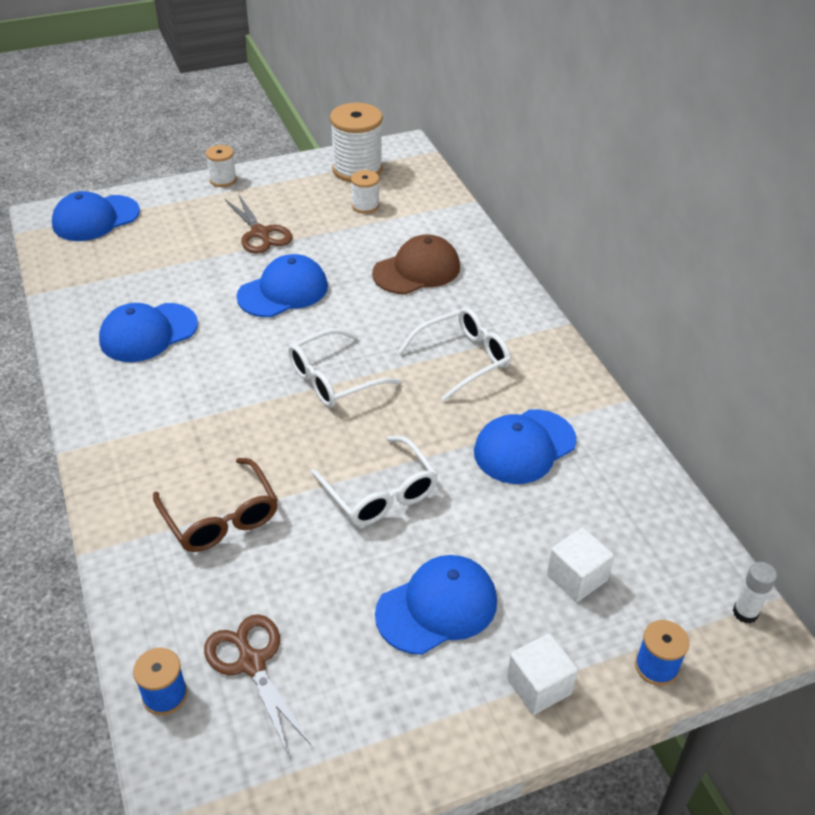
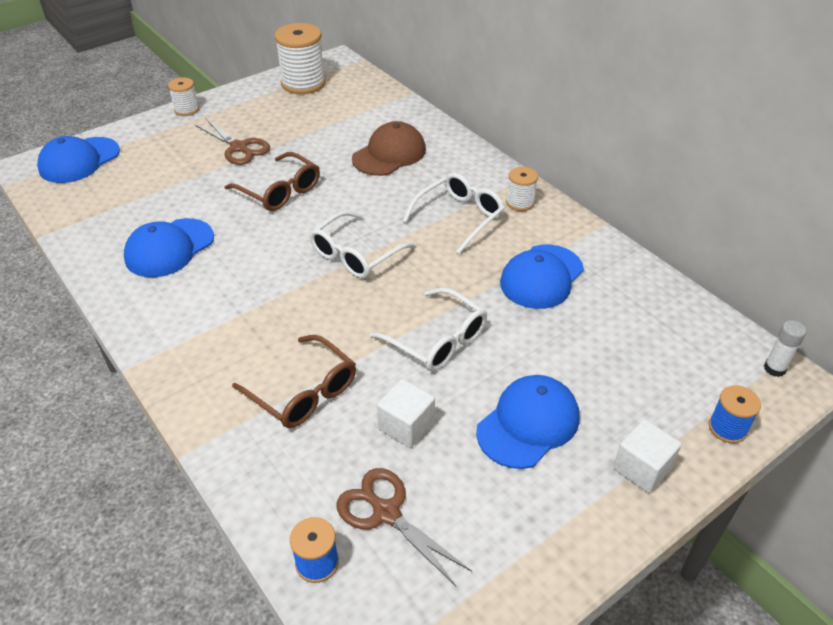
camera: 15 degrees left, 0 degrees up
blue cap [236,254,328,317] -> brown glasses [225,152,320,211]
white spool [351,170,379,214] -> white spool moved to [506,167,538,211]
white cube [547,527,614,602] -> white cube moved to [377,379,435,448]

